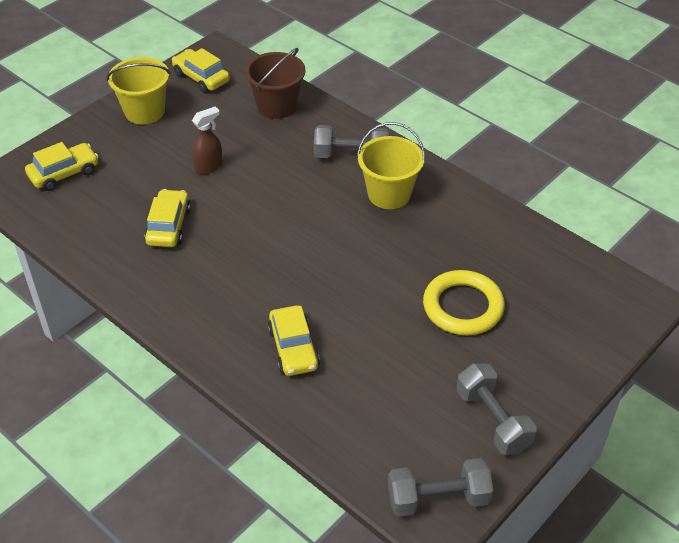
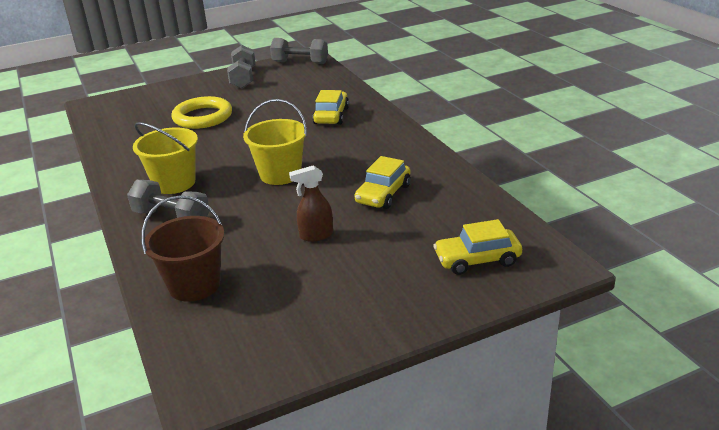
camera: 155 degrees left, 15 degrees down
yellow bucket [107,57,170,125] -> yellow bucket moved to [243,99,307,185]
yellow car [172,48,230,93] -> none

